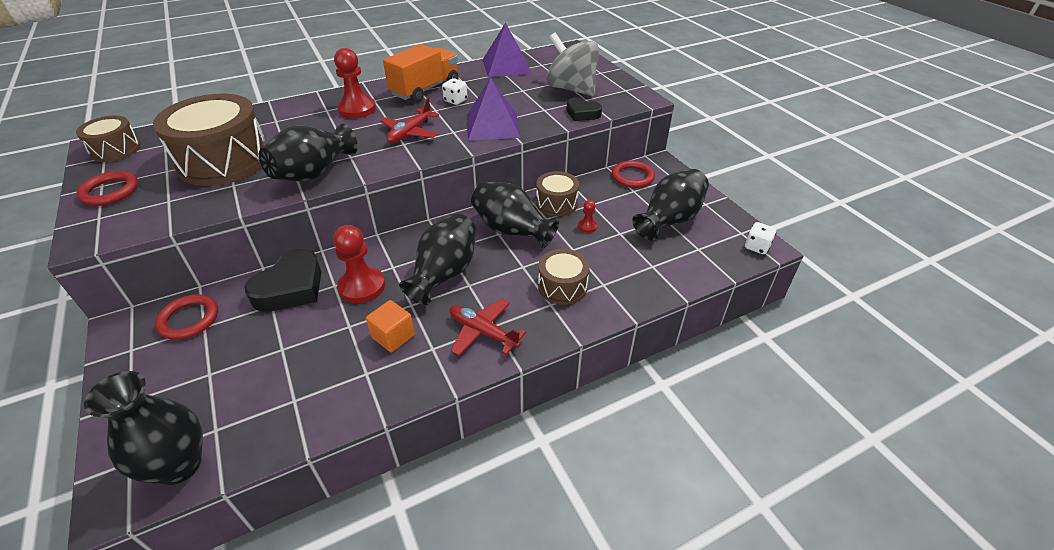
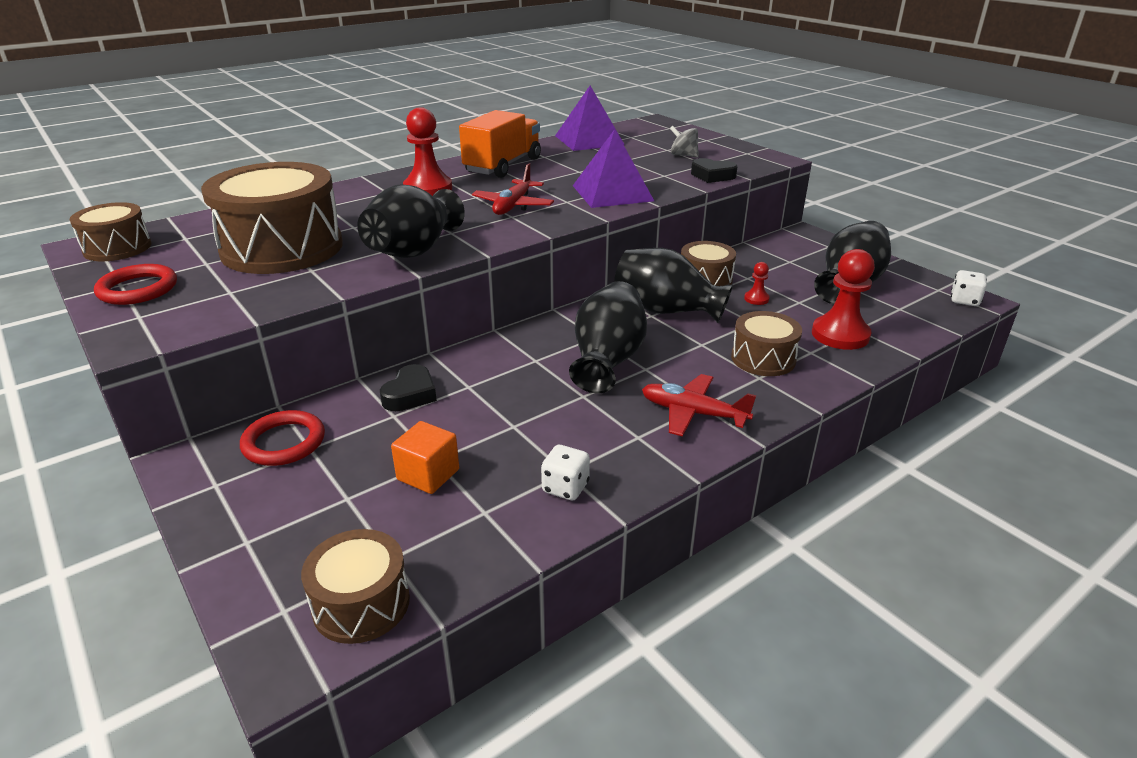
camera: 10 degrees left, 10 degrees down
black vase [84,371,203,485] -> brown drum [301,529,410,644]
black heart [244,249,321,312] -> black heart [380,364,437,411], size x0.59
red pawn [333,225,385,303] -> red pawn moved to [812,249,875,350]
orange cube [366,300,415,352] -> orange cube moved to [391,421,459,494]
white dice [442,78,468,105] -> white dice moved to [541,445,590,500]
grey spinning top [547,33,599,96] -> grey spinning top [670,126,699,158], size x0.46
red ring [612,160,655,188] -> none

